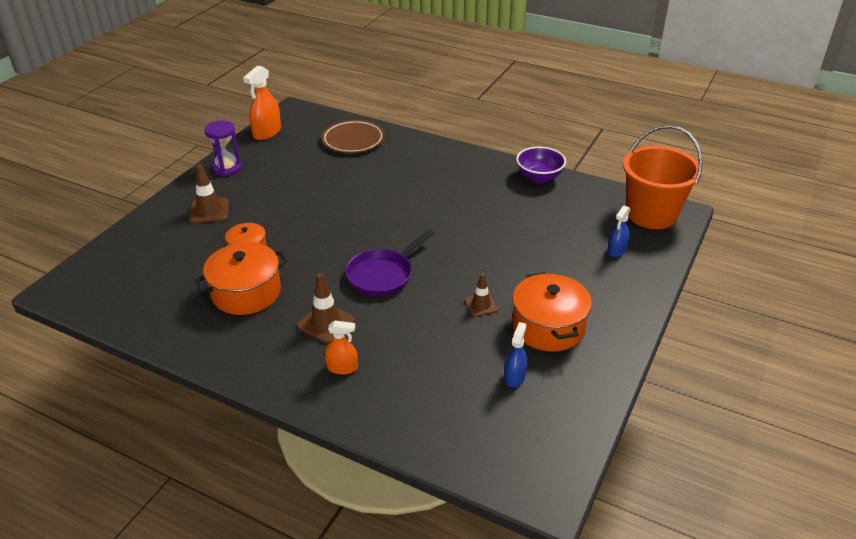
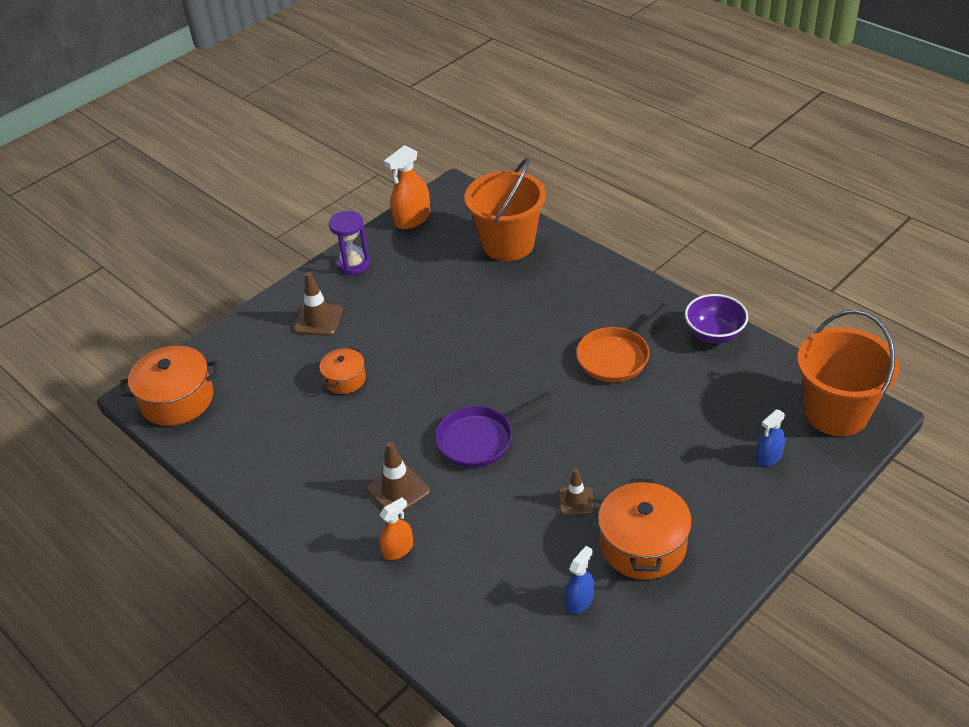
camera: 20 degrees right, 5 degrees up
orange pot [195,242,288,315] -> orange pot moved to [121,346,218,426]
brown plate [322,120,385,153] -> orange bucket [465,158,546,261]
orange spray bottle [325,320,358,375] -> orange spray bottle turned 60 degrees counterclockwise [380,497,413,560]
none -> orange pan [576,303,669,382]

